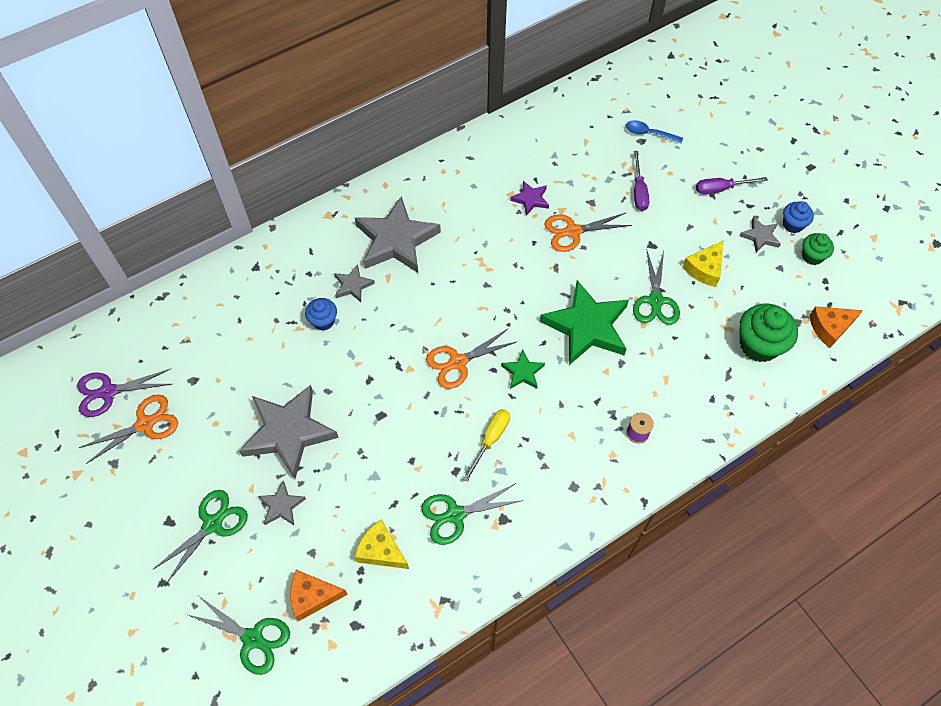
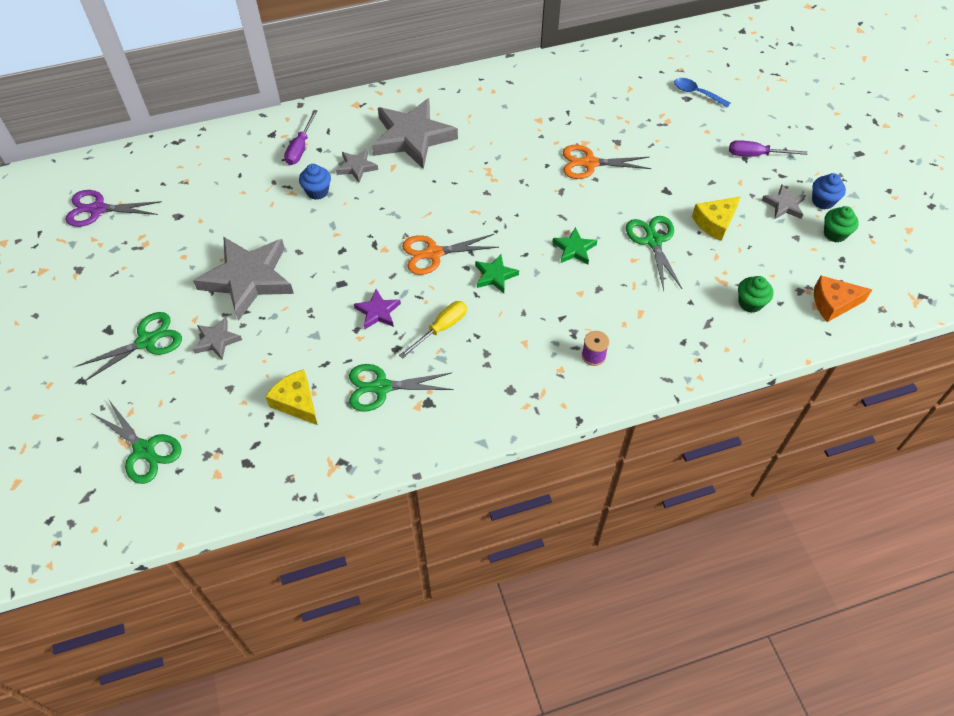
camera: 15 degrees right, 5 degrees down
orange scissors [79,395,178,464] -> none
orange cheese [290,570,348,621] -> none
purple star [510,181,549,216] -> purple star moved to [354,289,401,329]
green star [540,280,629,365] -> green star [553,227,597,264], size x0.47
green scissors [633,249,680,325] -> green scissors turned 150 degrees clockwise [626,216,682,290]
purple screwdriver [634,151,649,211] -> purple screwdriver moved to [284,110,318,165]
green cupcake [739,303,798,362] -> green cupcake [738,276,773,313], size x0.57

